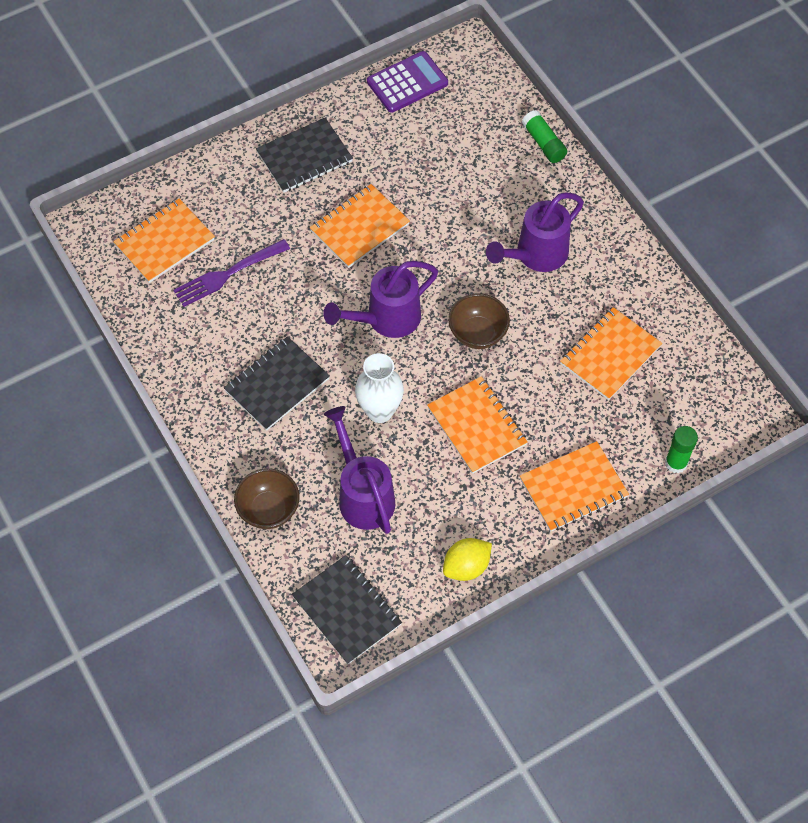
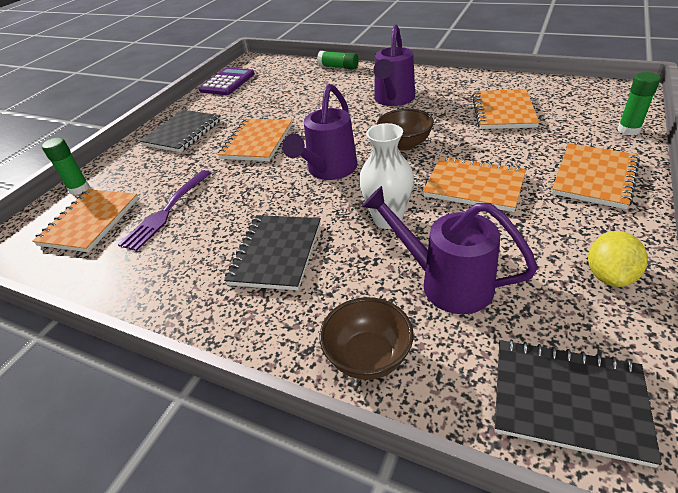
camera: 30 degrees left, 20 degrees down
none -> green glue stick [42,138,90,195]

